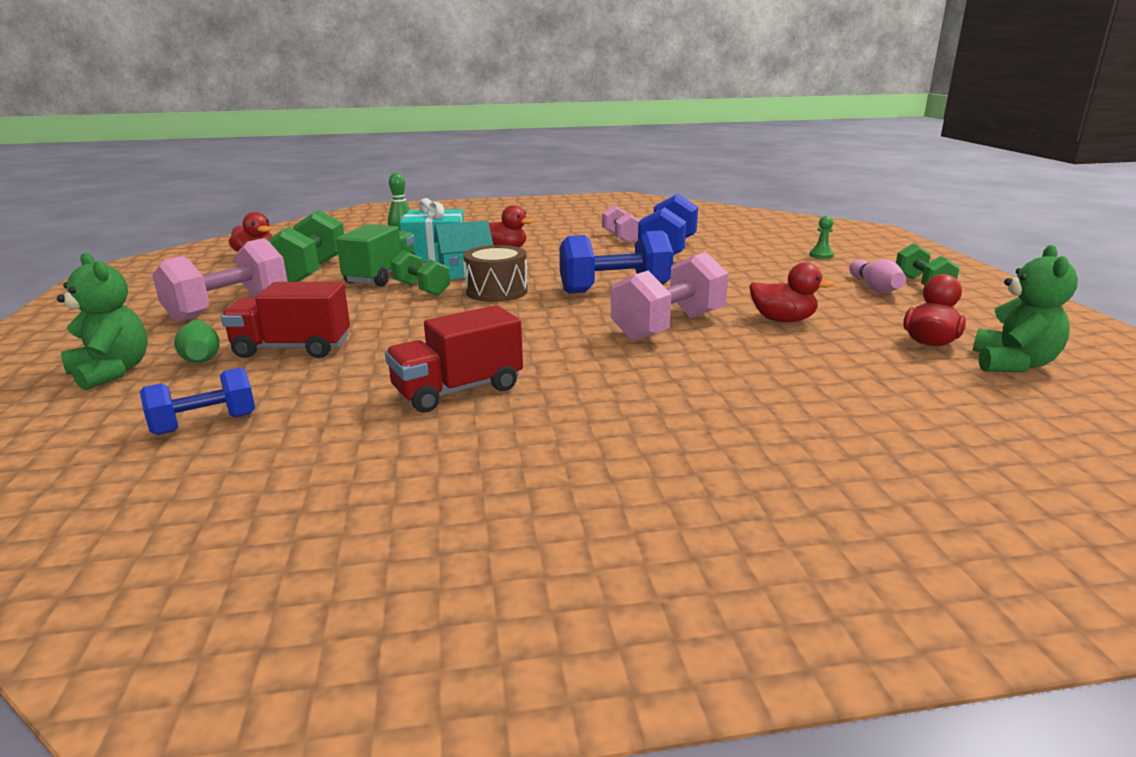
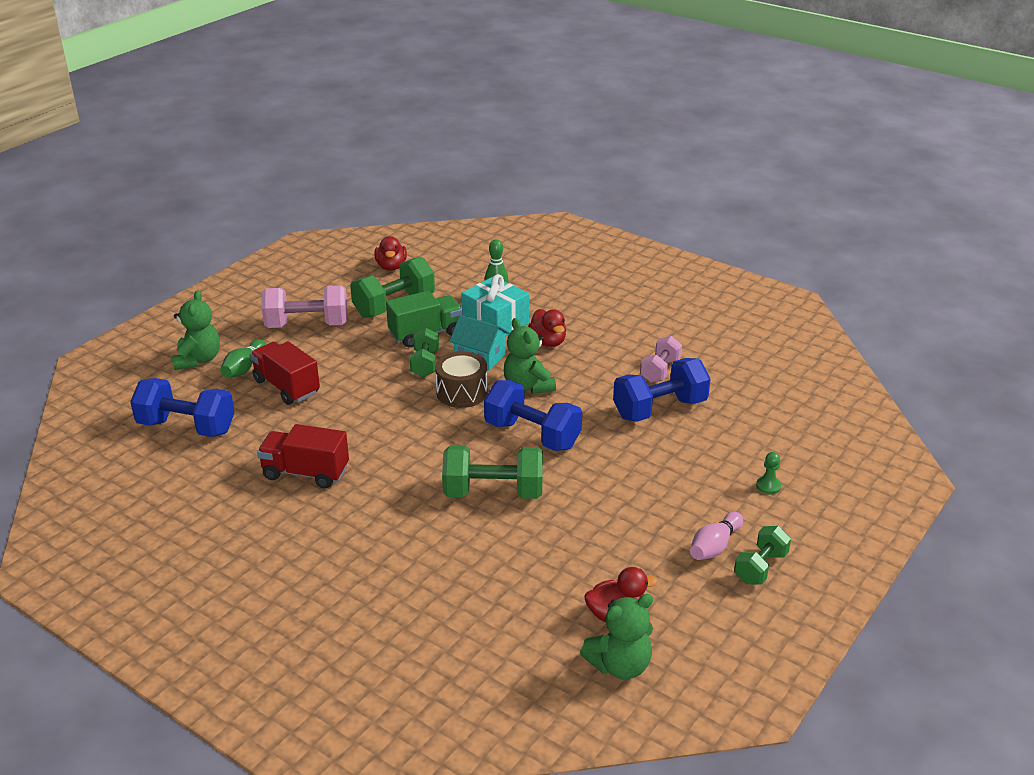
camera: 45 degrees right, 10 degrees up
blue dumbbell [140,368,255,435] -> blue dumbbell [130,378,235,437], size x1.65
pink dumbbell [611,252,728,341] -> green dumbbell [442,445,543,499]
red duck [749,262,834,322] -> none
none -> green teddy bear [504,318,556,394]

